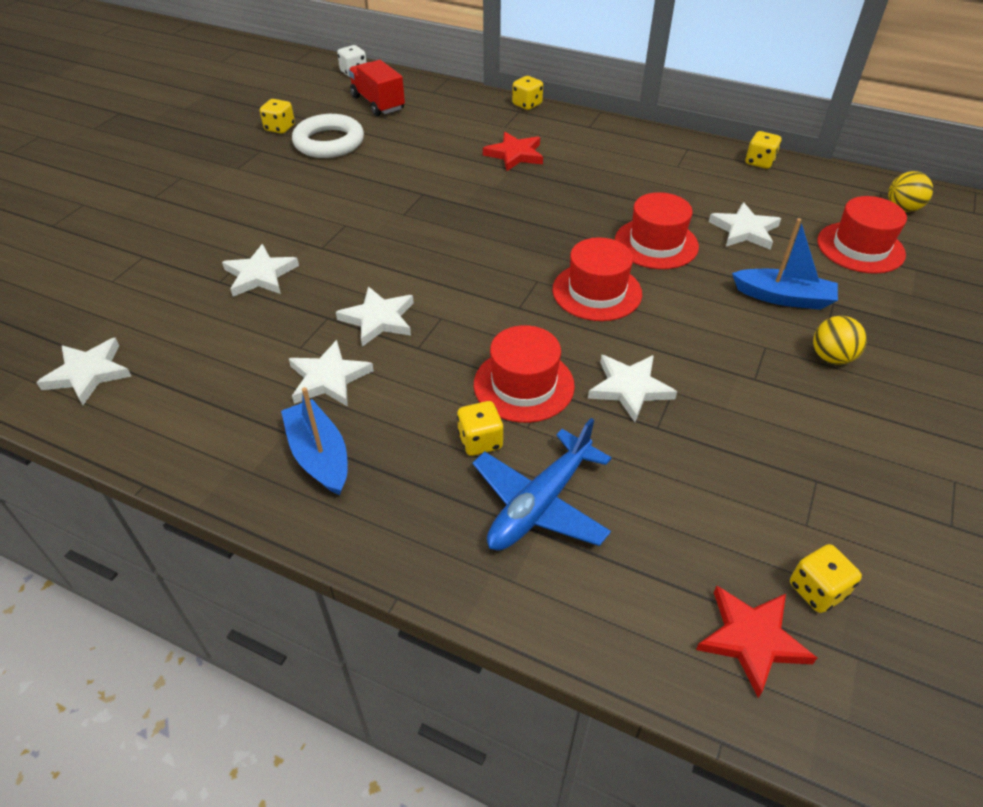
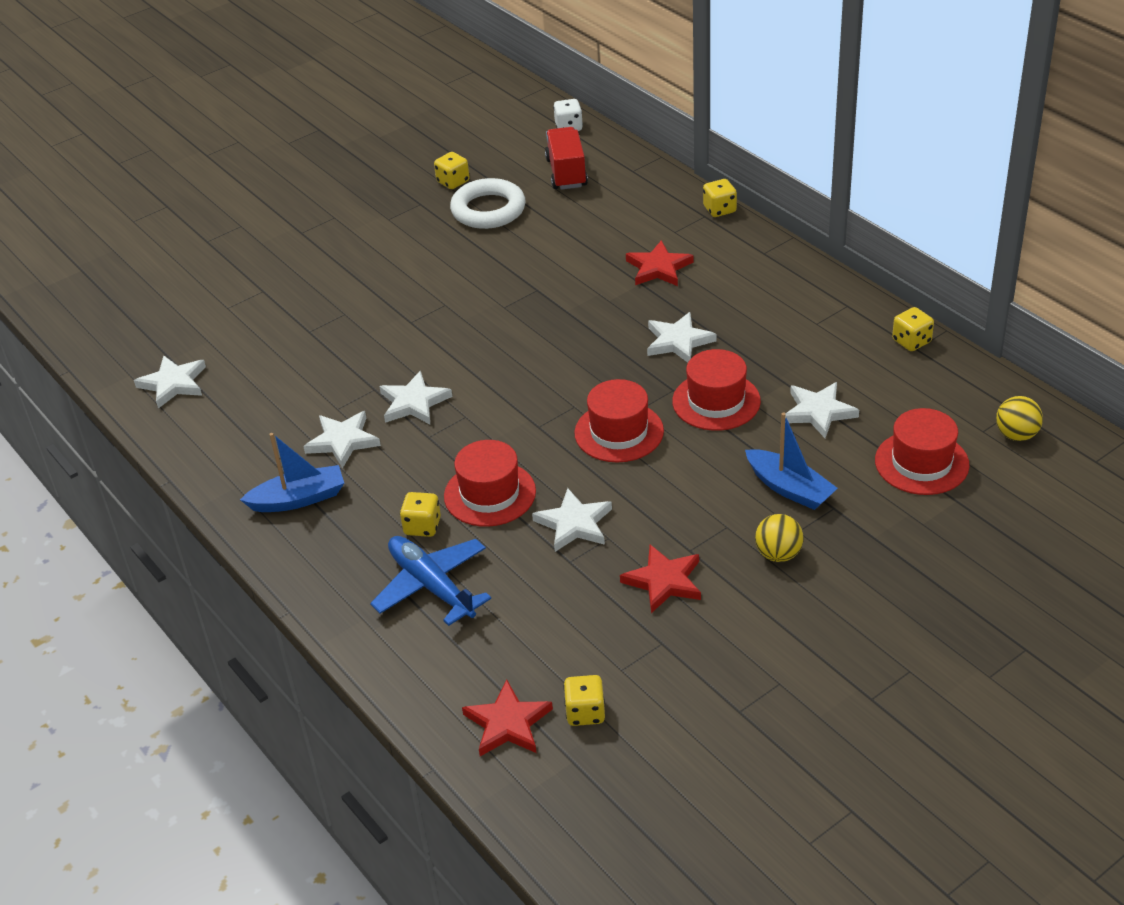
camera: 30 degrees right, 5 degrees down
white star [222,244,299,297] -> white star moved to [647,312,716,363]
blue boat [281,387,348,495] -> blue boat turned 75 degrees clockwise [240,433,344,512]
blue plane [473,418,611,551] -> blue plane turned 75 degrees clockwise [370,536,491,626]
none -> red star [620,545,701,613]

